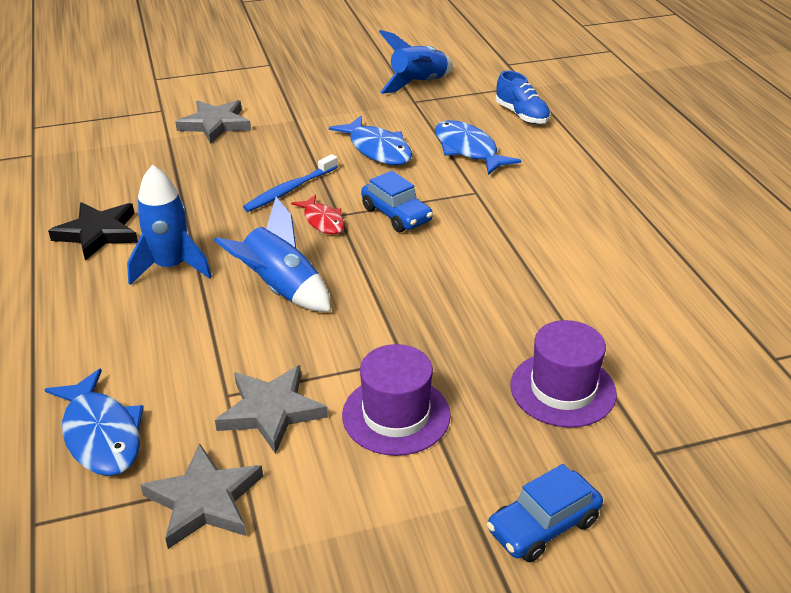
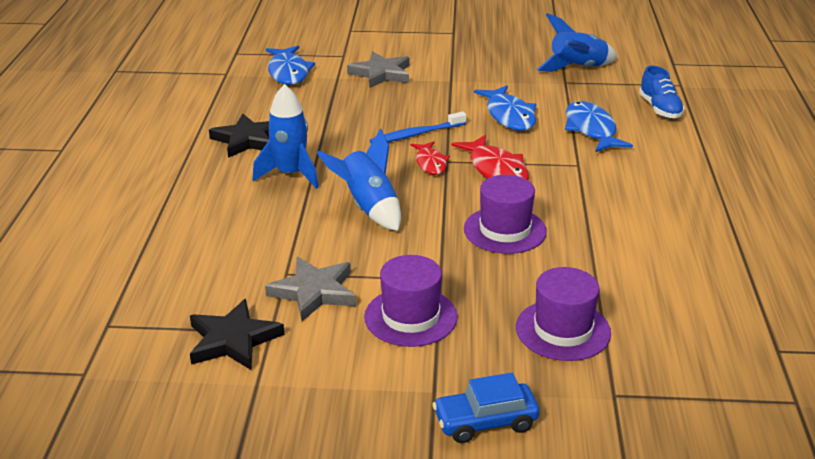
camera: 20 degrees right, 5 degrees down
blue fish [44,368,144,476] -> blue fish moved to [266,46,315,85]
grey star [141,443,263,549] -> black star [190,299,284,370]
blue car [361,171,433,232] -> red fish [451,135,529,180]
none -> purple hat [464,175,547,254]

